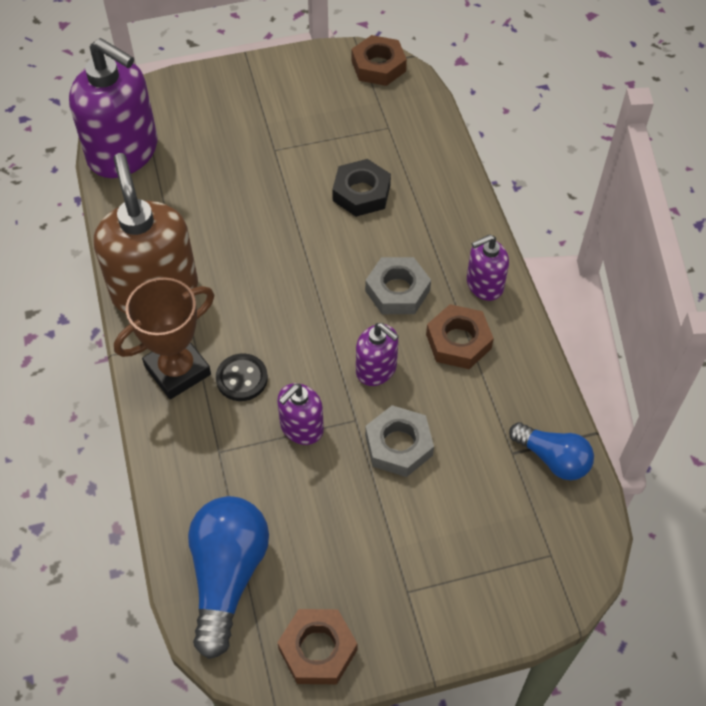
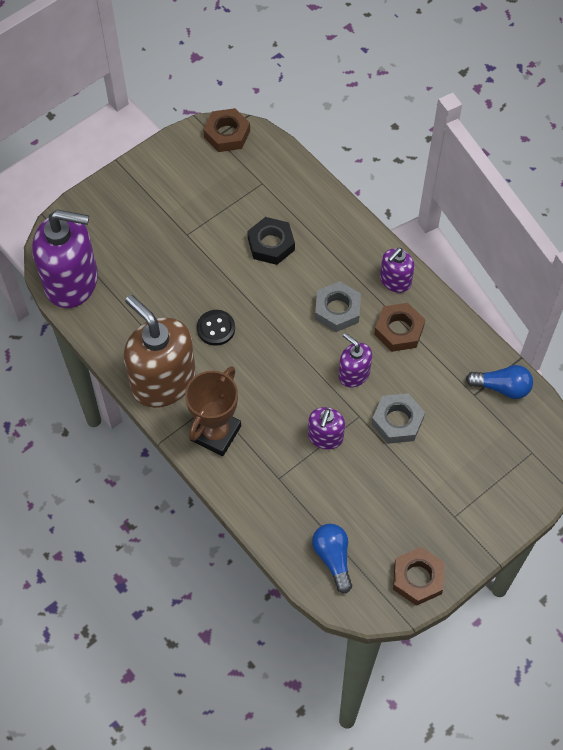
camera: 25 degrees left, 5 degrees up
blue light bulb [188,496,269,659] -> blue light bulb [312,524,352,593], size x0.62
black button [216,353,268,401] -> black button moved to [197,310,235,346]
purple soap dispenser [356,323,399,386] -> purple soap dispenser turned 150 degrees counterclockwise [339,333,372,388]

